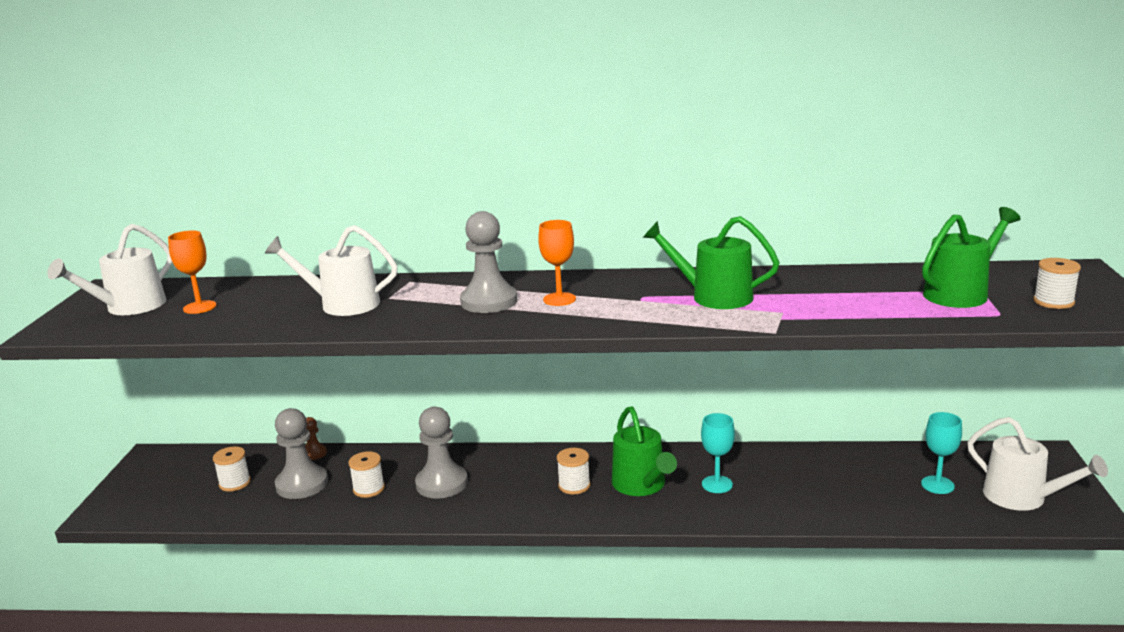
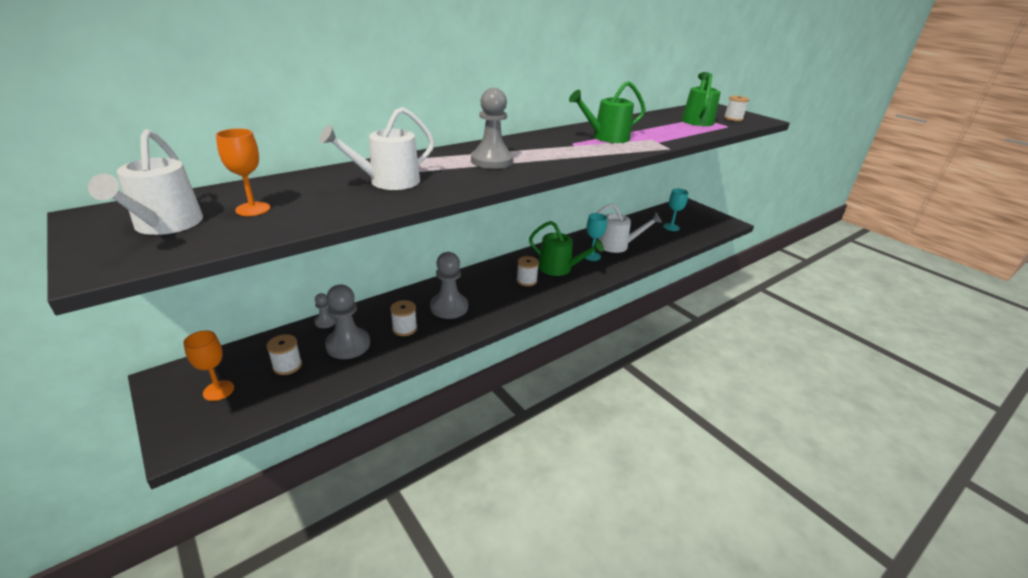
camera: 45 degrees left, 10 degrees up
brown pawn [305,417,327,460] -> grey pawn [314,293,336,328]
orange goblet [538,220,576,306] -> orange goblet moved to [183,331,234,401]
white watering can [967,417,1108,511] -> white watering can moved to [596,203,662,253]

